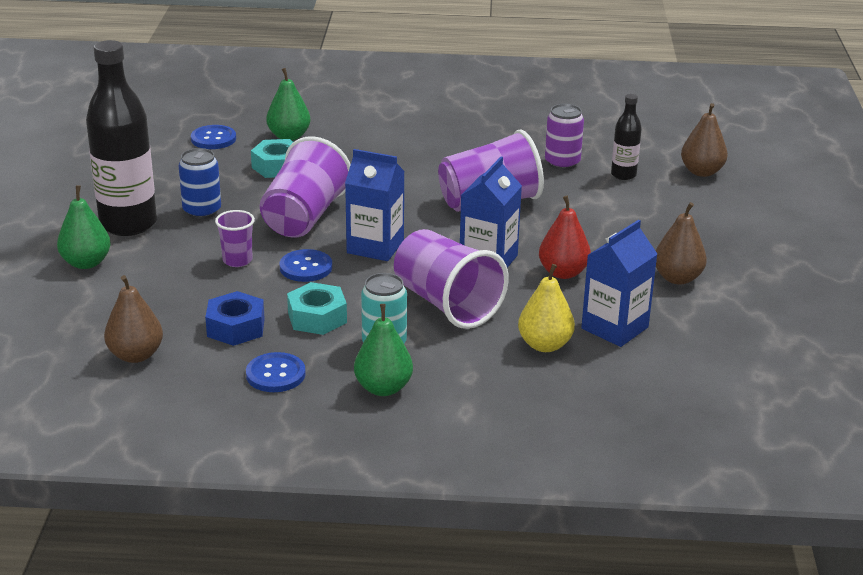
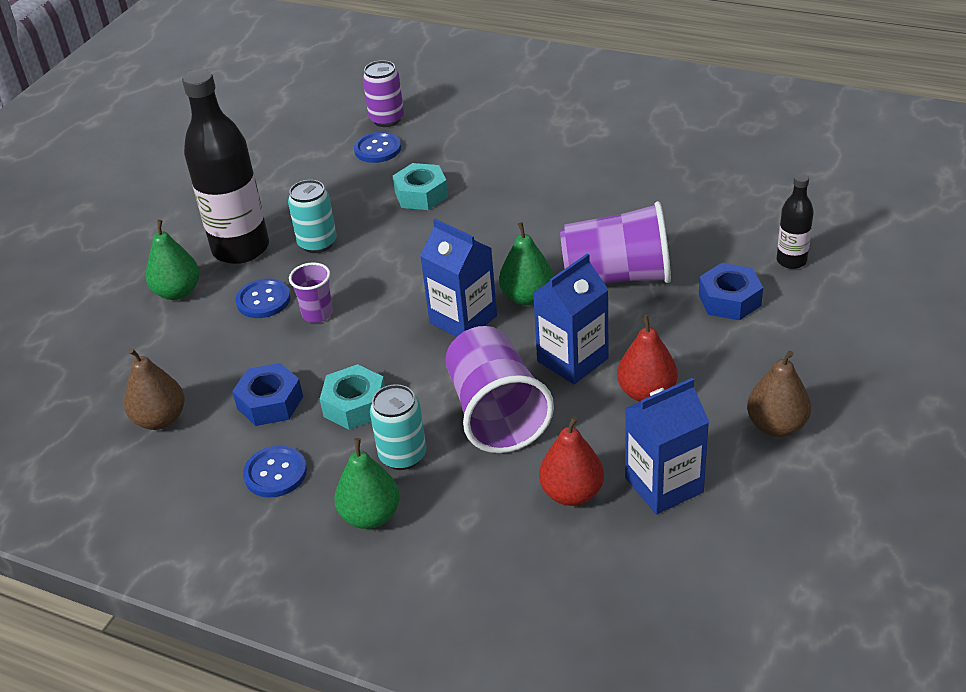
camera: 25 degrees right, 10 degrees up
blue can [179,148,221,219] -> turquoise can [288,180,337,253]
purple cup [260,136,351,238] -> none
green pear [266,68,311,141] -> green pear moved to [499,222,553,305]
blue button [280,249,332,282] -> blue button moved to [236,278,291,318]
yellow pear [518,264,575,352] -> red pear [539,416,604,506]
purple can [545,104,584,170] -> purple can moved to [363,60,404,127]
brown pear [681,103,728,177] -> none
none -> blue nut [699,263,763,320]

